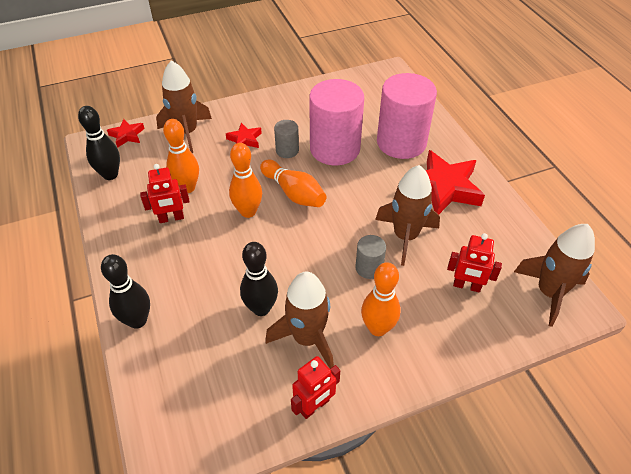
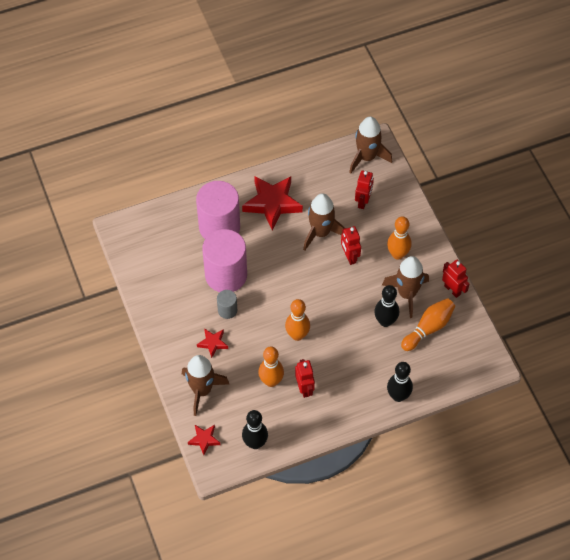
camera: 90 degrees left, 10 degrees up
orange bowling pin [260,160,326,207] -> orange bowling pin moved to [401,298,455,351]
grey cylinder [355,235,386,279] -> red robot [341,226,361,265]

